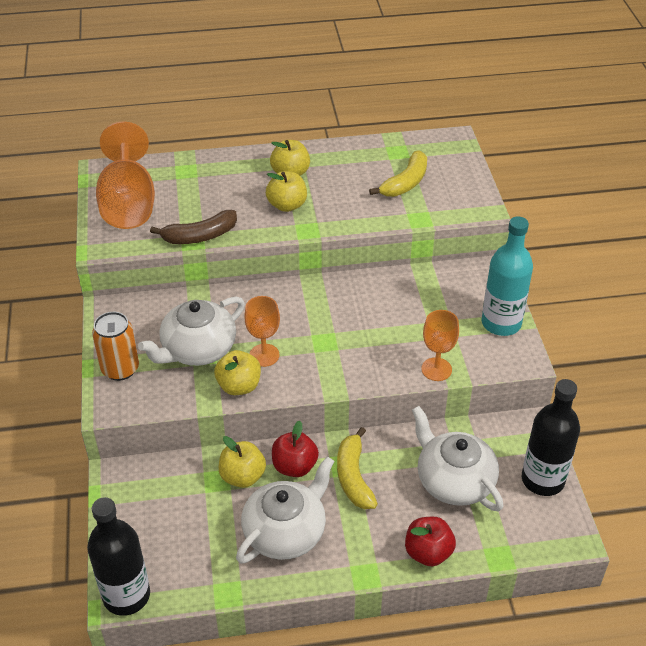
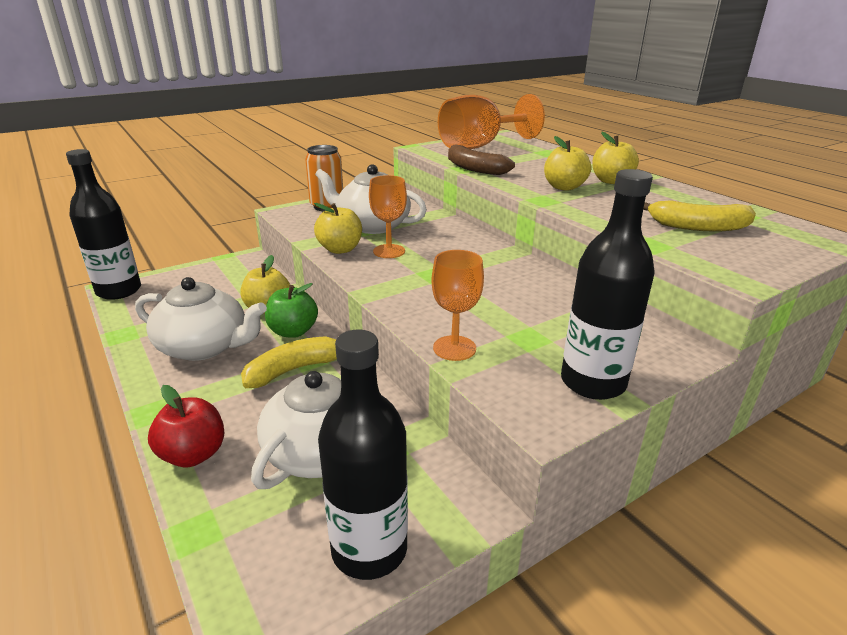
camera: 65 degrees right, 15 degrees down
red apple [272,421,319,477] -> green apple [265,283,318,338]
turquoise bottle [482,217,533,336] -> black bottle [561,169,654,400]

